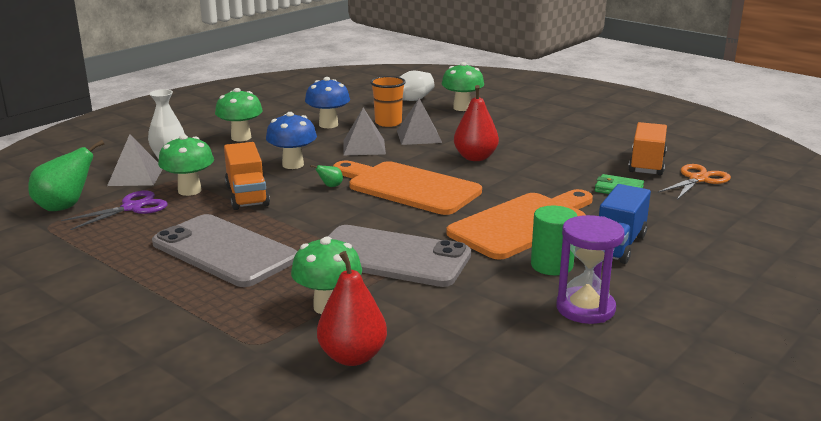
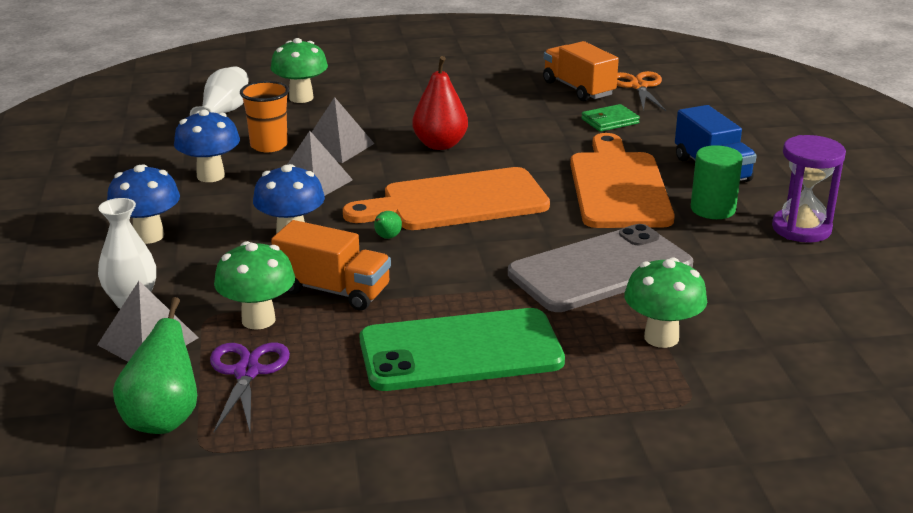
camera: 50 degrees left, 5 degrees up
grey phone [152,214,298,287] -> green phone [360,308,565,391]
green mushroom [215,88,263,141] -> blue mushroom [107,164,180,244]
red pear [317,251,387,366] -> none

